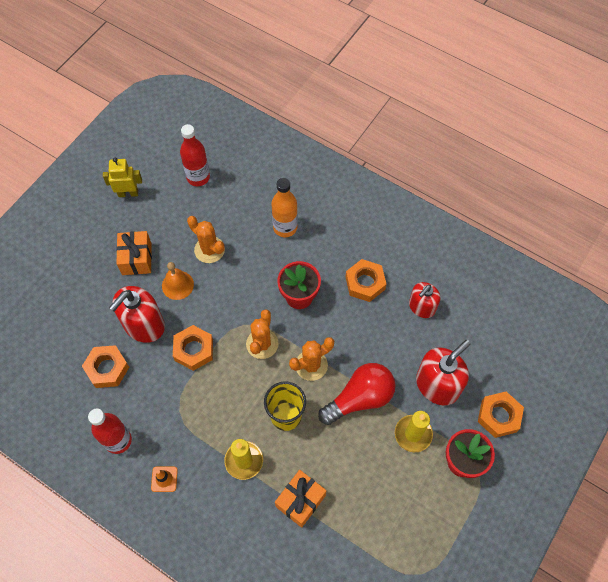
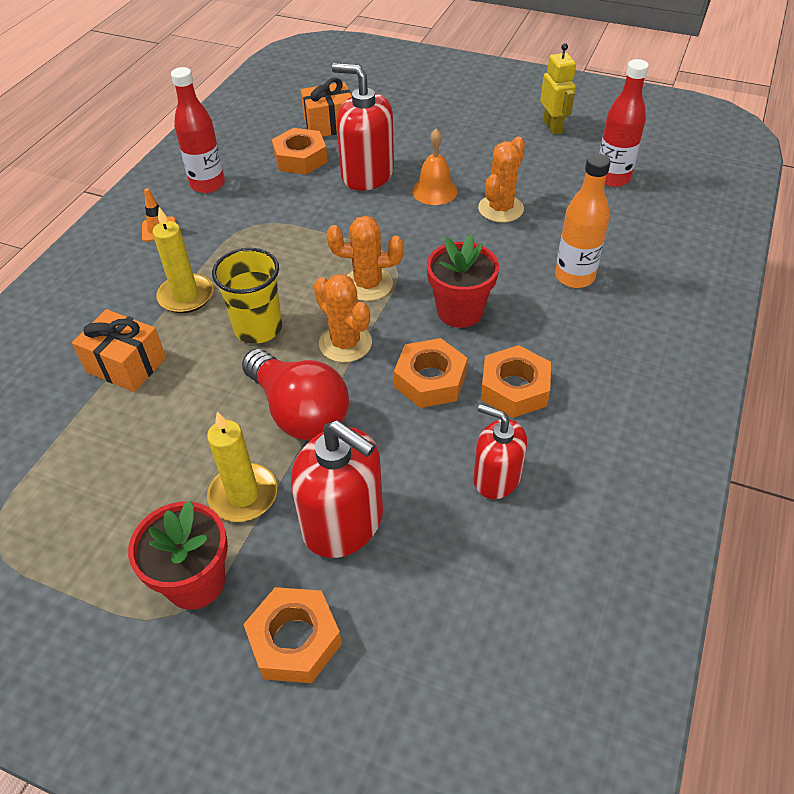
camera: 80 degrees right, 15 degrees down
orange gift [116,231,152,275] -> orange gift moved to [301,78,352,137]
orange nut [173,325,213,371] -> orange nut moved to [394,338,467,408]

